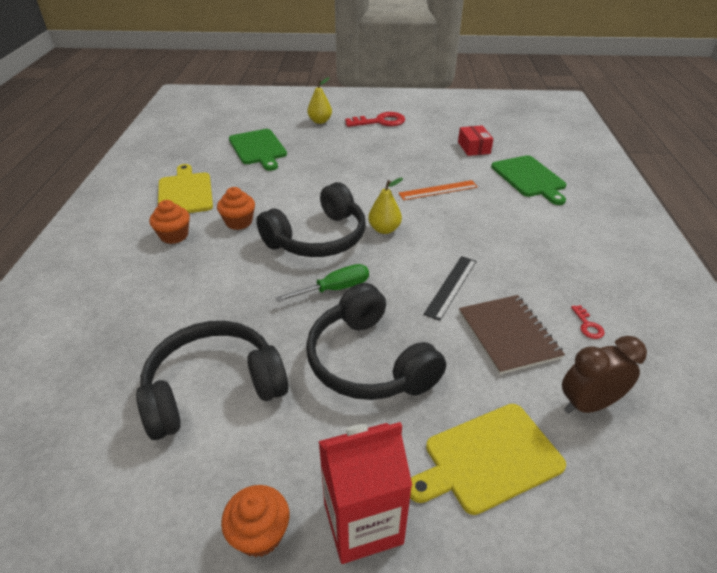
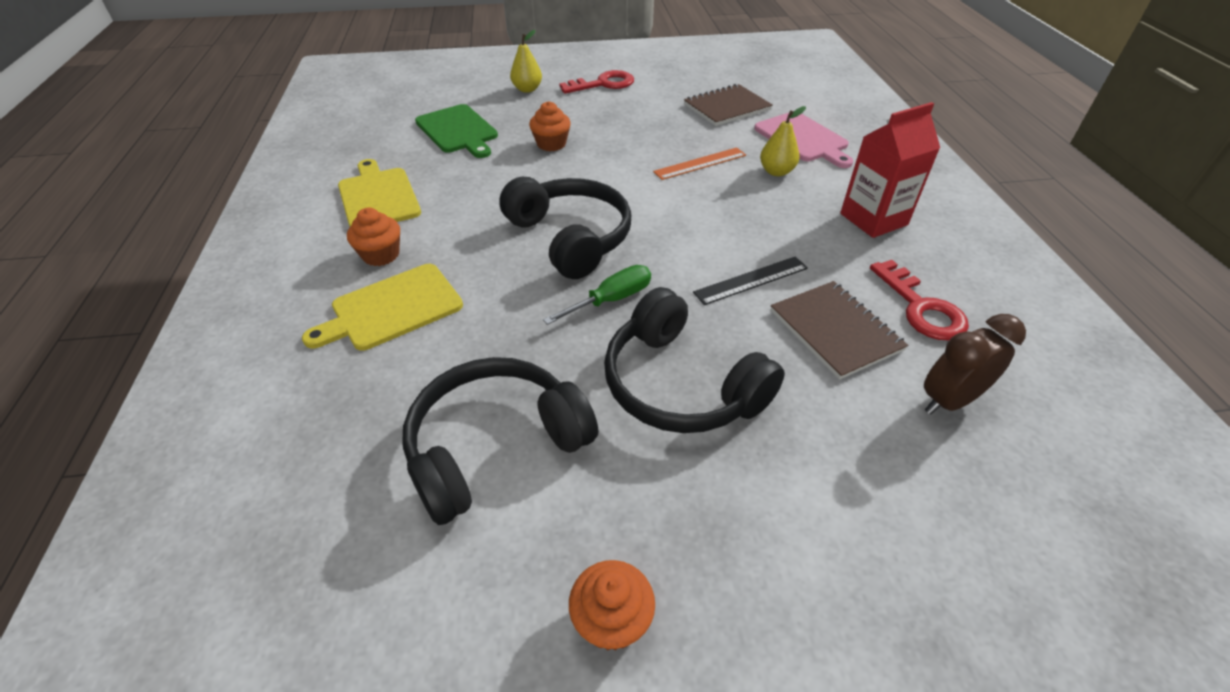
camera: 10 degrees left, 5 degrees up
orange cupcake [217,187,255,230] -> orange cupcake moved to [529,101,571,151]
black headphones [256,182,366,257] -> black headphones turned 75 degrees counterclockwise [499,177,631,279]
red carton [319,422,412,564] -> red carton moved to [840,102,940,238]
yellow pear [368,178,403,234] -> yellow pear moved to [760,106,806,176]
yellow cutting board [410,404,566,515] -> yellow cutting board moved to [302,264,463,351]
black ruler [423,256,476,321] -> black ruler turned 45 degrees clockwise [693,256,808,305]
red box [458,125,493,156] -> brown notebook [684,84,773,126]
green cutting board [491,155,567,205] -> pink cutting board [754,113,853,168]
red key [571,305,605,339] -> red key [870,260,969,341], size x2.14

